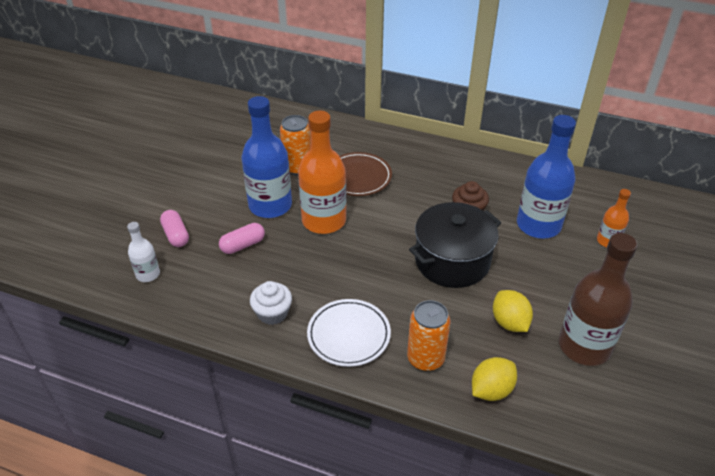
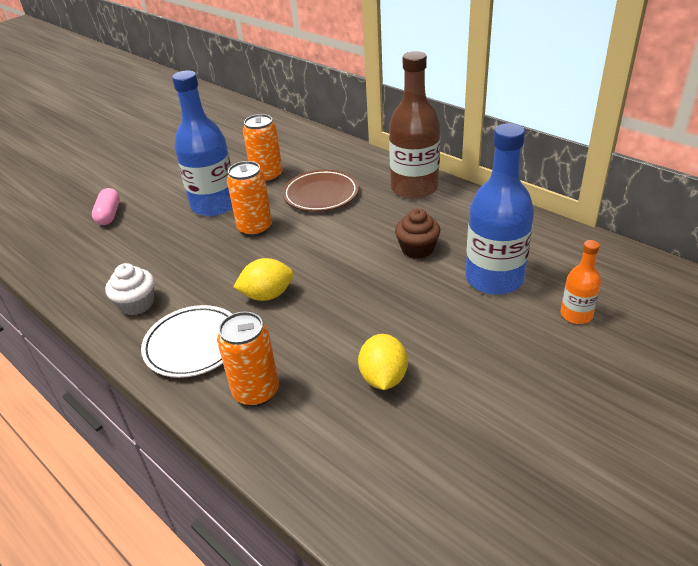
camera: 25 degrees right, 5 degrees down
white bottle [127,222,160,282] -> none
pink capsule [219,223,265,254] -> none
orange bottle [298,110,347,234] -> orange can [227,161,272,237]
black pot [409,202,501,288] -> none
yellow lemon [472,357,517,401] -> yellow lemon moved to [233,258,293,301]
brown bottle [559,233,638,366] -> brown bottle moved to [389,51,440,199]

